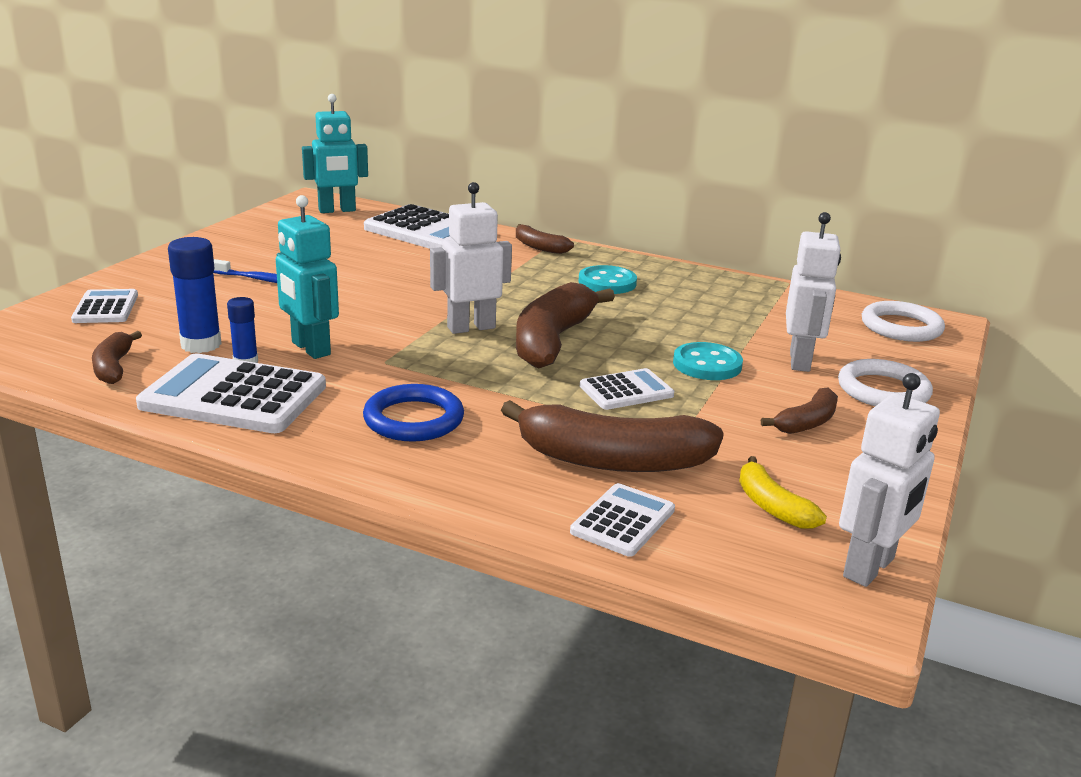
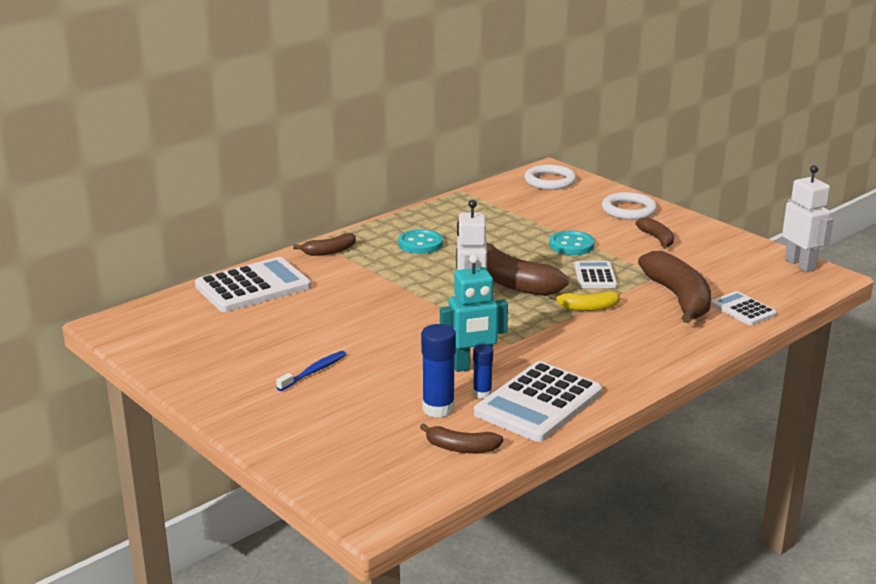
camera: 65 degrees left, 0 degrees up
white calculator [71,289,138,323] -> none
turquoise robot [302,94,368,213] -> none
blue ring [363,384,464,442] -> none
brown banana [501,400,724,472] -> brown banana turned 45 degrees counterclockwise [638,251,711,323]
yellow banana [739,456,827,529] -> yellow banana moved to [549,291,620,311]
white robot [786,212,841,372] -> none

